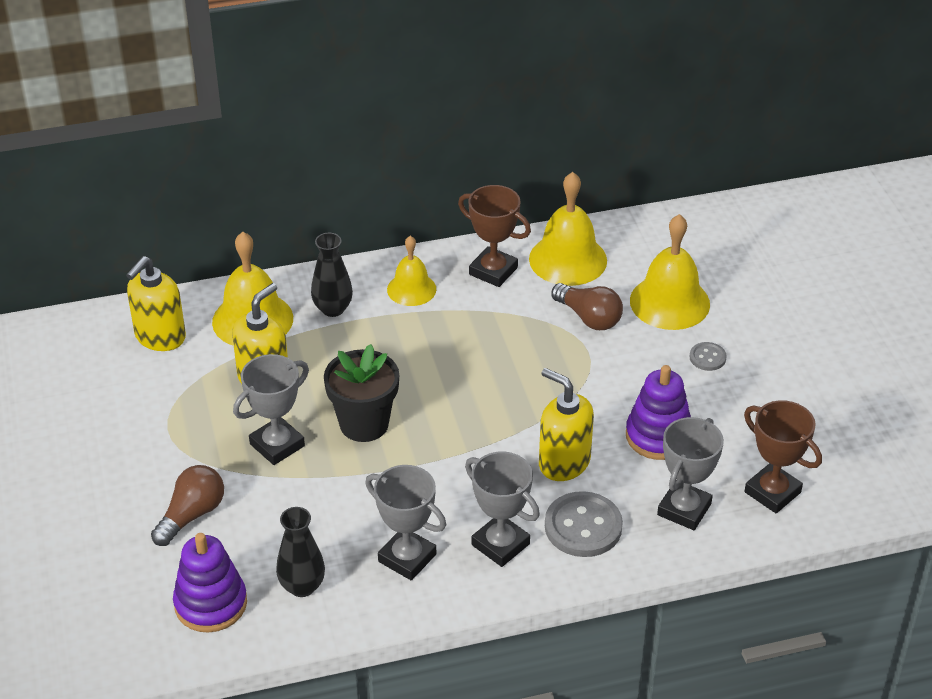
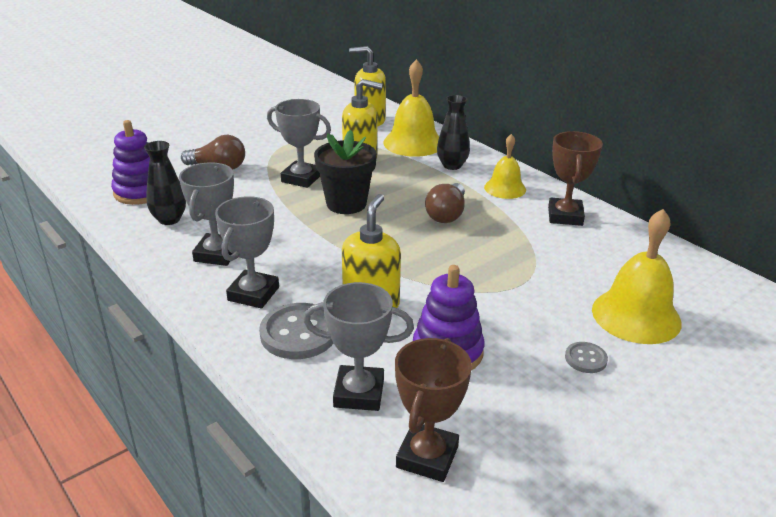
camera: 65 degrees right, 10 degrees down
yellow bell [529,172,607,286] -> none
brown light bulb [551,283,623,330] -> brown light bulb moved to [425,183,465,223]

